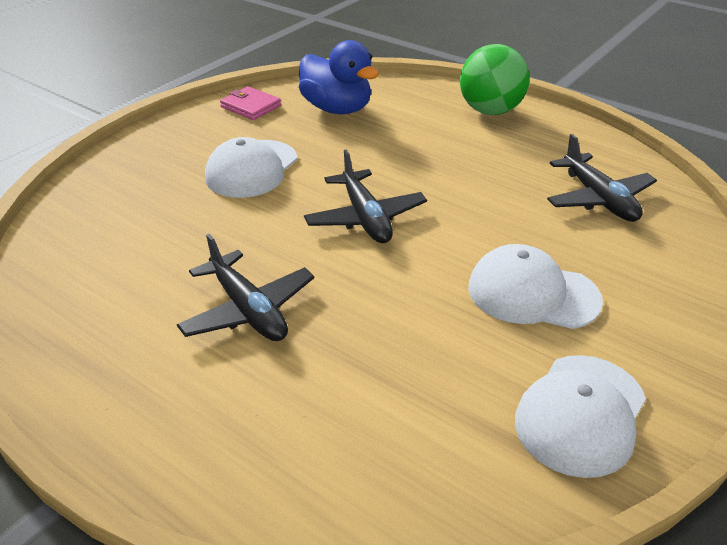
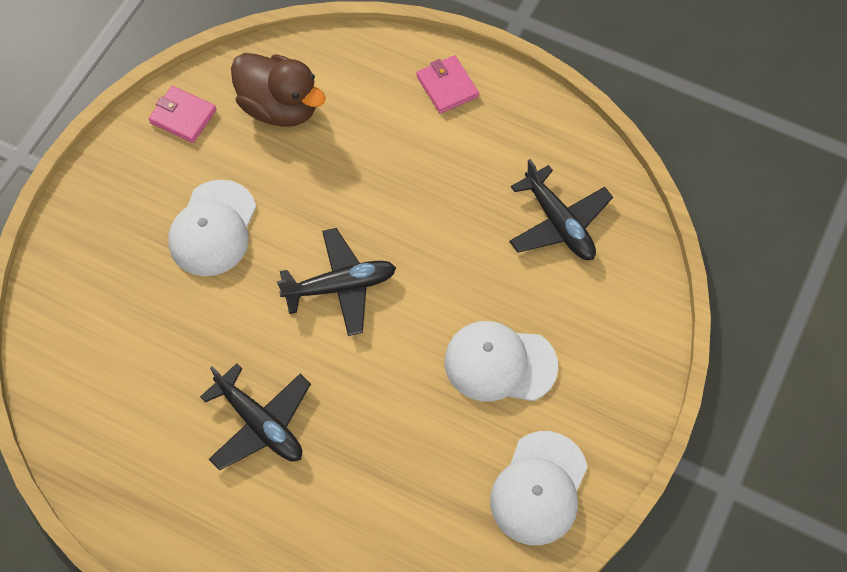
camera: 10 degrees left, 25 degrees up
blue duck [299,40,379,114] -> brown duck [231,53,326,127]
black plane [304,149,427,243] -> black plane turned 75 degrees counterclockwise [277,228,396,336]
green ball [460,44,530,115] -> pink wallet [416,55,479,114]

